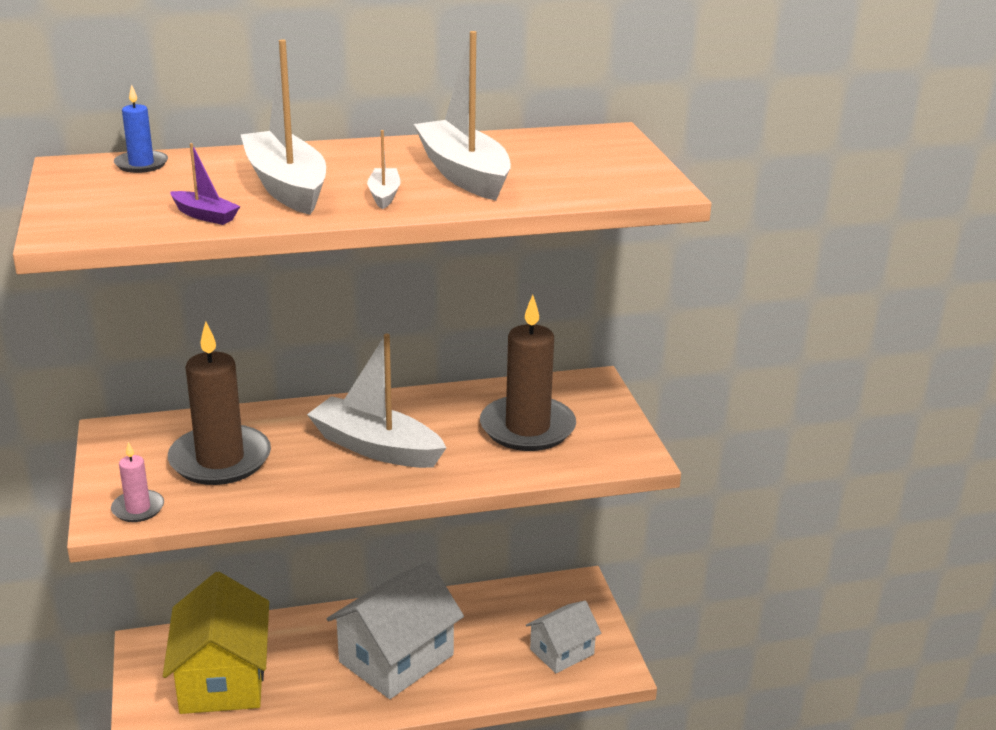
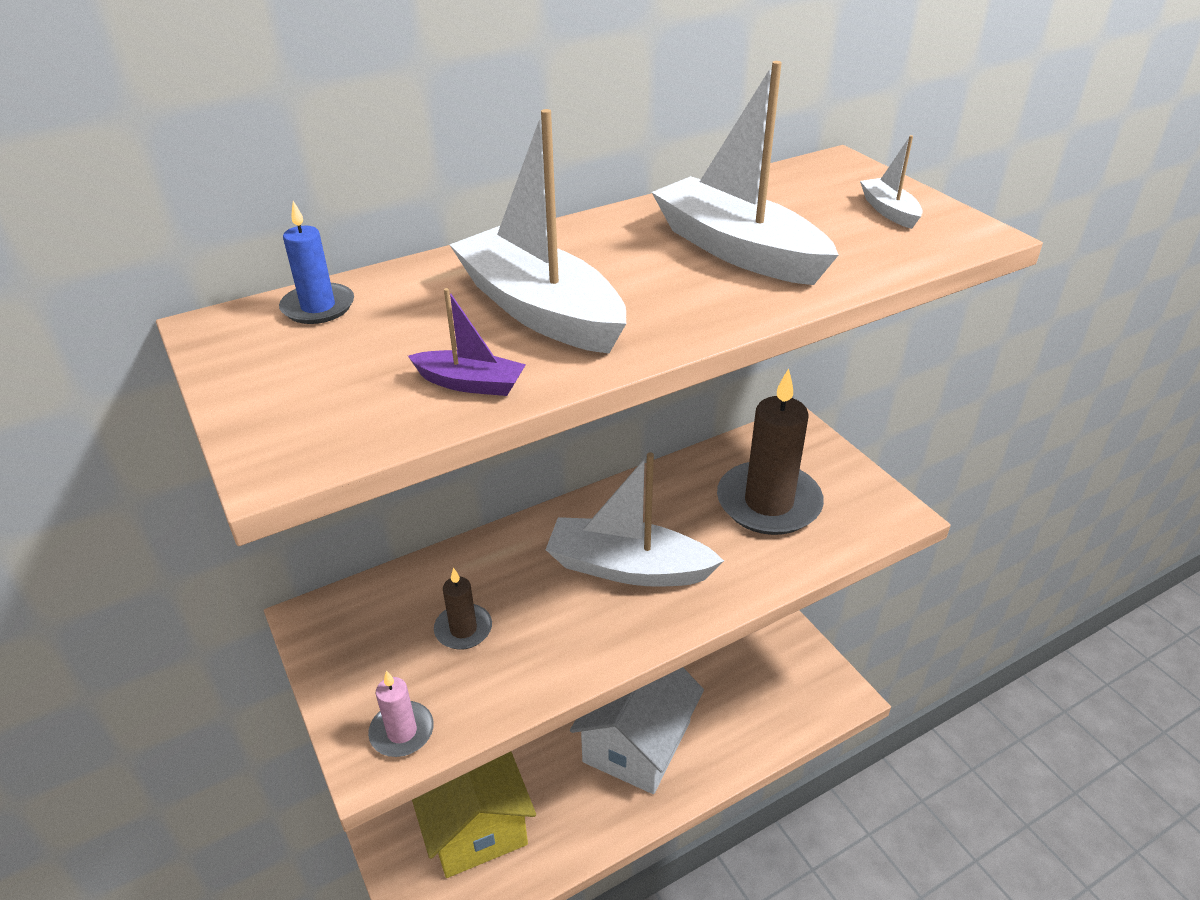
camera: 15 degrees left, 10 degrees up
brown candle [168,322,271,485] -> brown candle [434,568,492,650], size x0.48
white boat [367,130,400,209] -> white boat moved to [860,135,923,229]
white house [526,601,601,674] -> none

